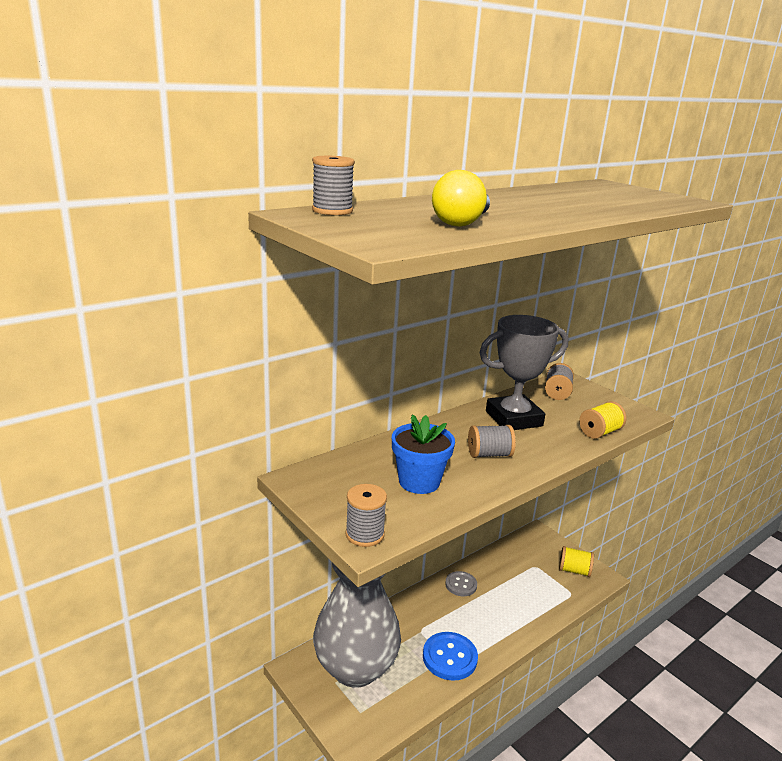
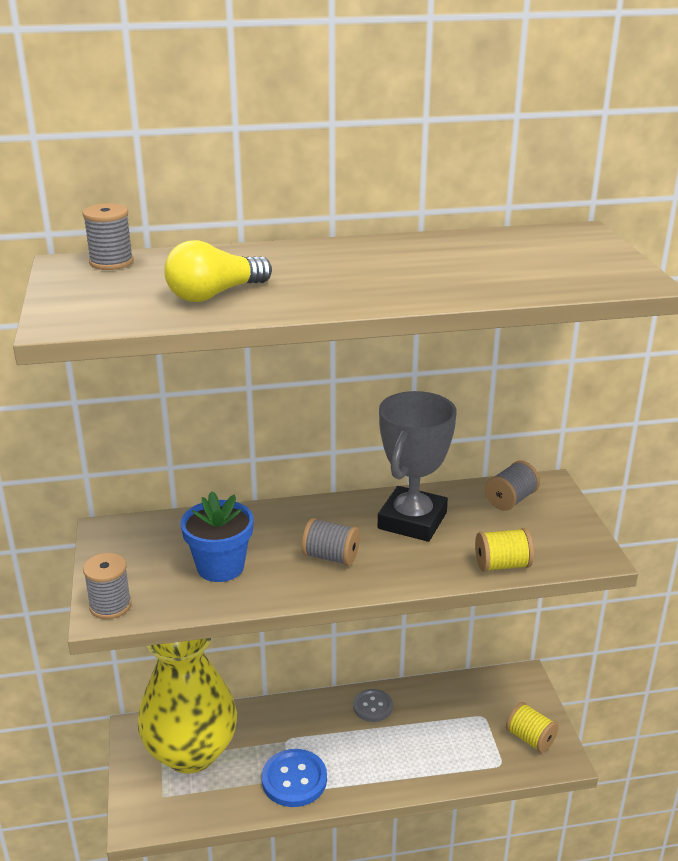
camera: 30 degrees right, 5 degrees up
grey vase [313,563,401,688] -> yellow vase [138,638,237,773]
grey trophy [479,315,568,430] -> grey trophy turned 75 degrees counterclockwise [378,391,457,542]

